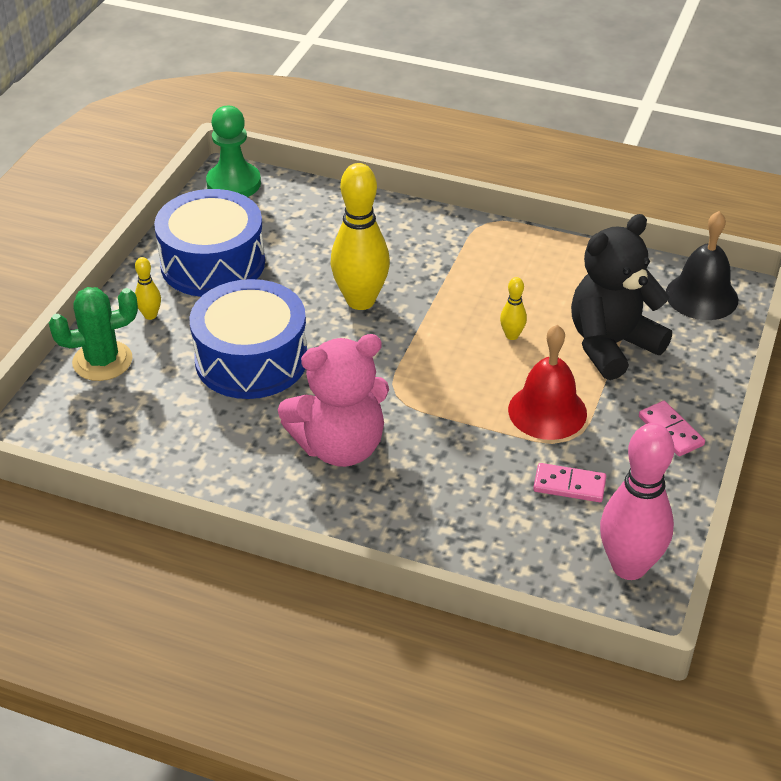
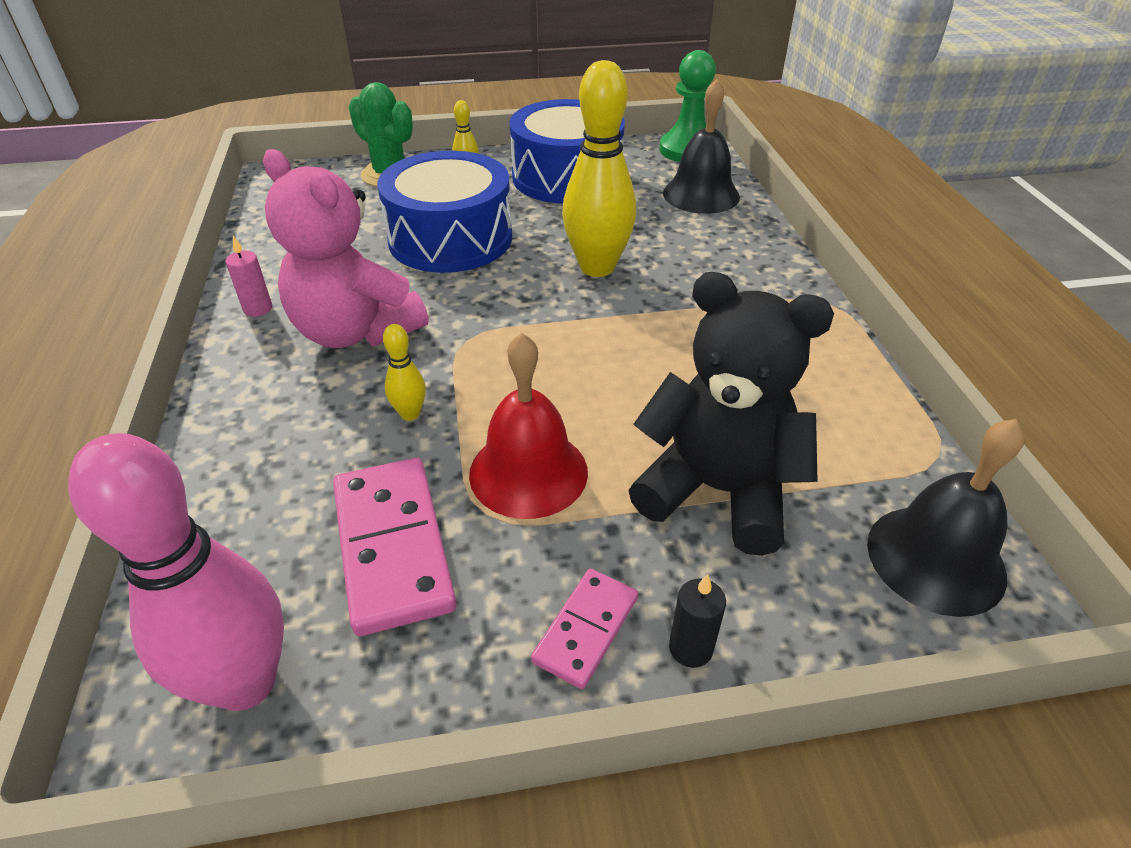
camera: 60 degrees right, 0 degrees up
yellow bowling pin [500,277,527,340] -> yellow bowling pin moved to [383,324,426,421]
pink domino [533,463,606,502] -> pink domino [333,458,456,636], size x1.75
none -> pink candle [226,236,272,317]
none -> black bell [663,79,740,214]
none -> black candle [669,574,726,668]

